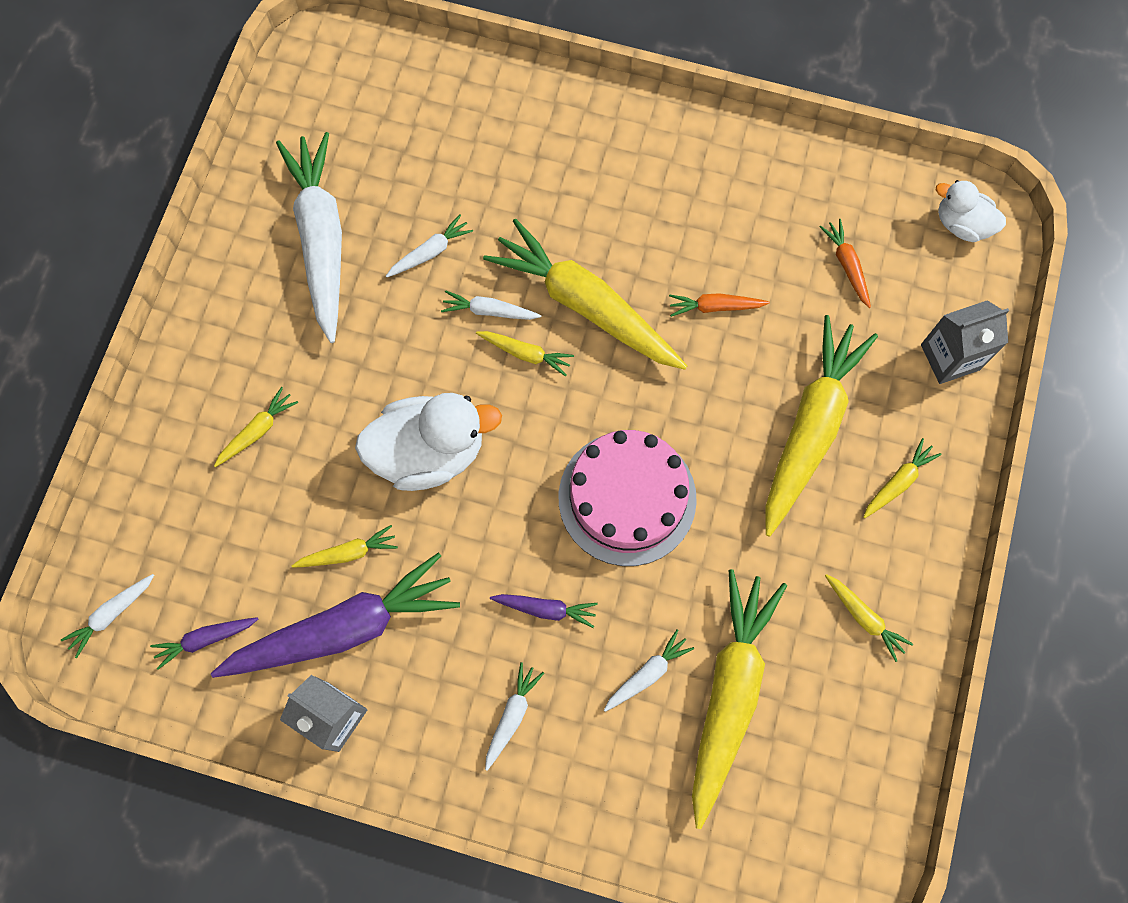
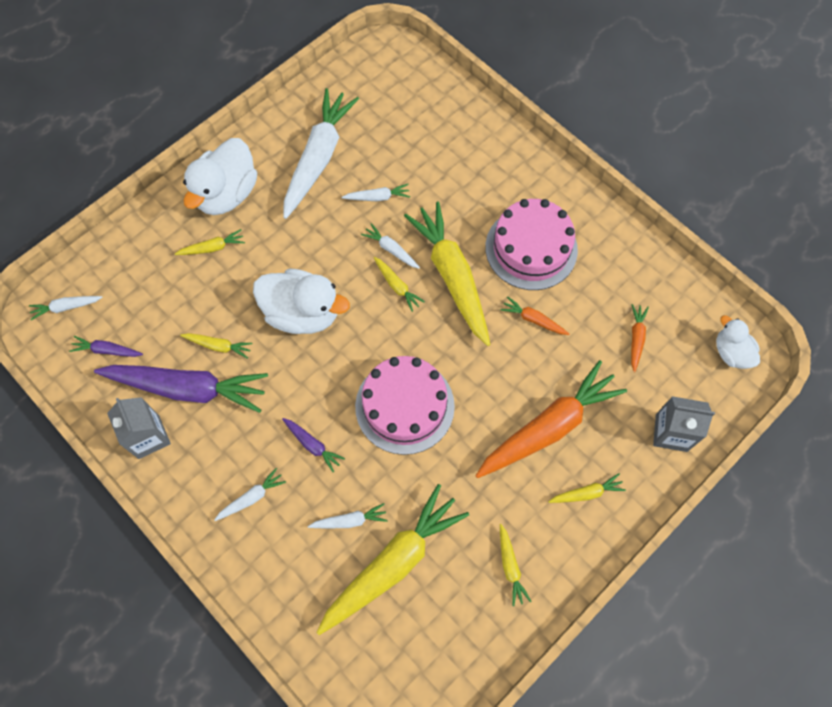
camera: 30 degrees right, 5 degrees down
yellow carrot [765,315,878,537] -> orange carrot [475,360,627,478]
none -> white duck [183,138,257,215]
none -> pink cake [485,199,578,290]

